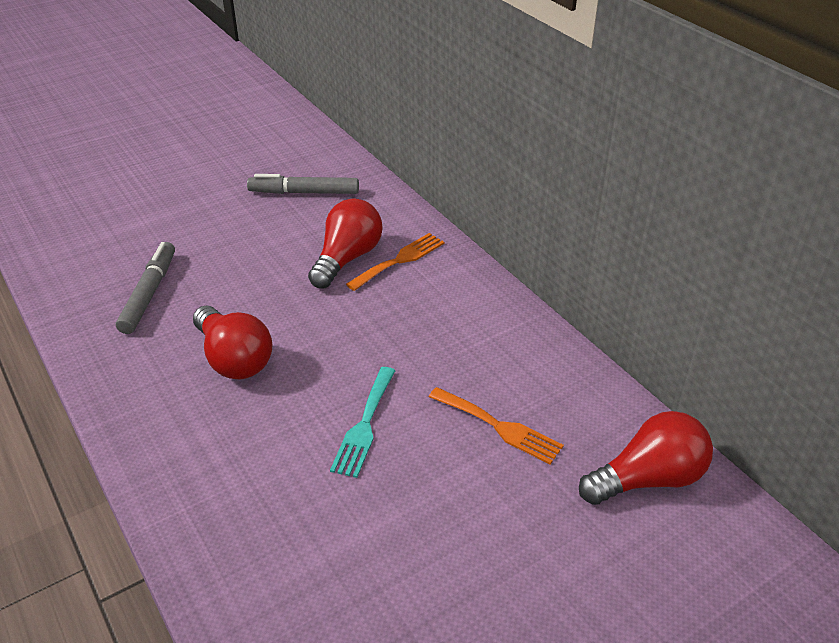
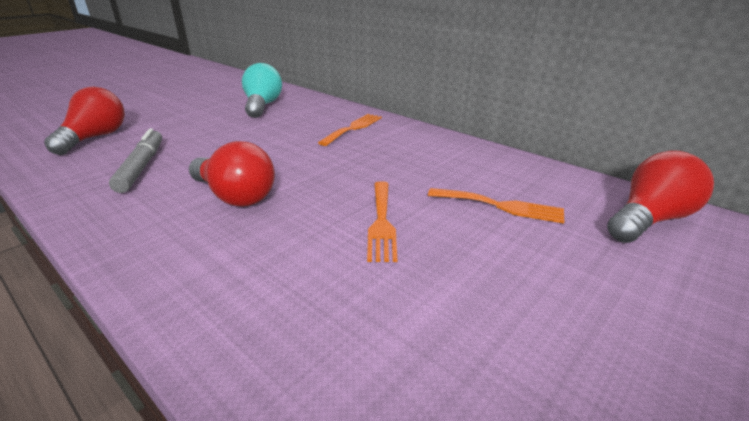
camera: 15 degrees left, 10 degrees down
grey marker [247,174,359,194] -> turquoise light bulb [242,63,282,118]
red light bulb [308,199,383,289] -> red light bulb moved to [44,87,125,155]
turquoise fork [330,367,396,478] -> orange fork [367,181,397,262]

